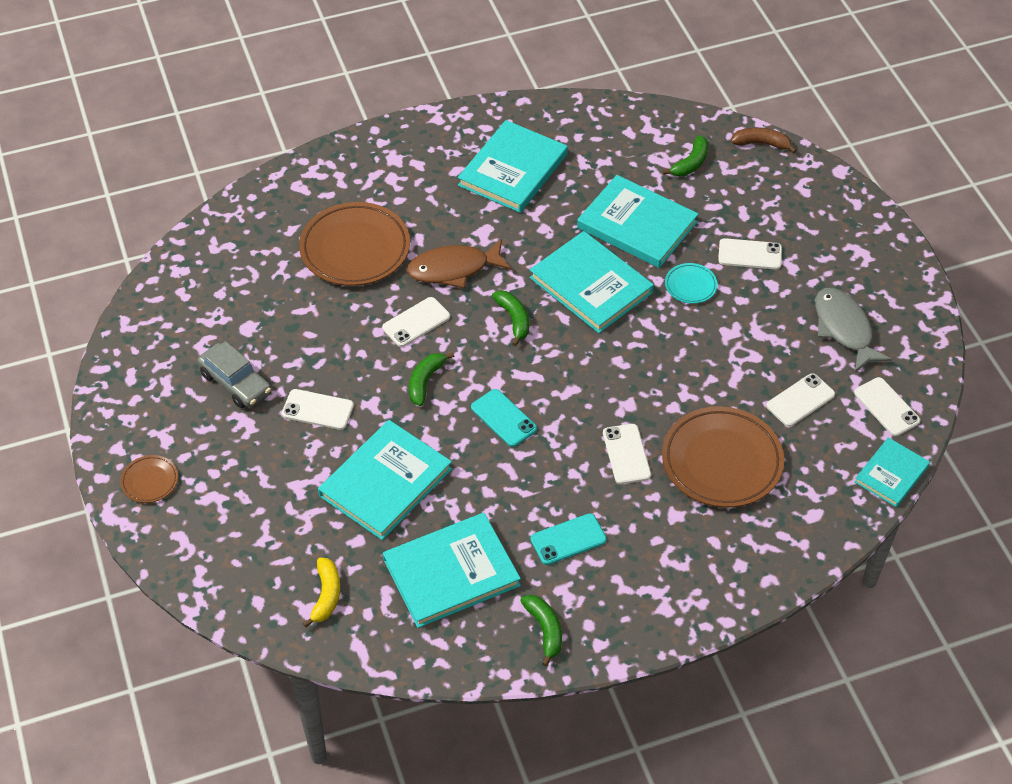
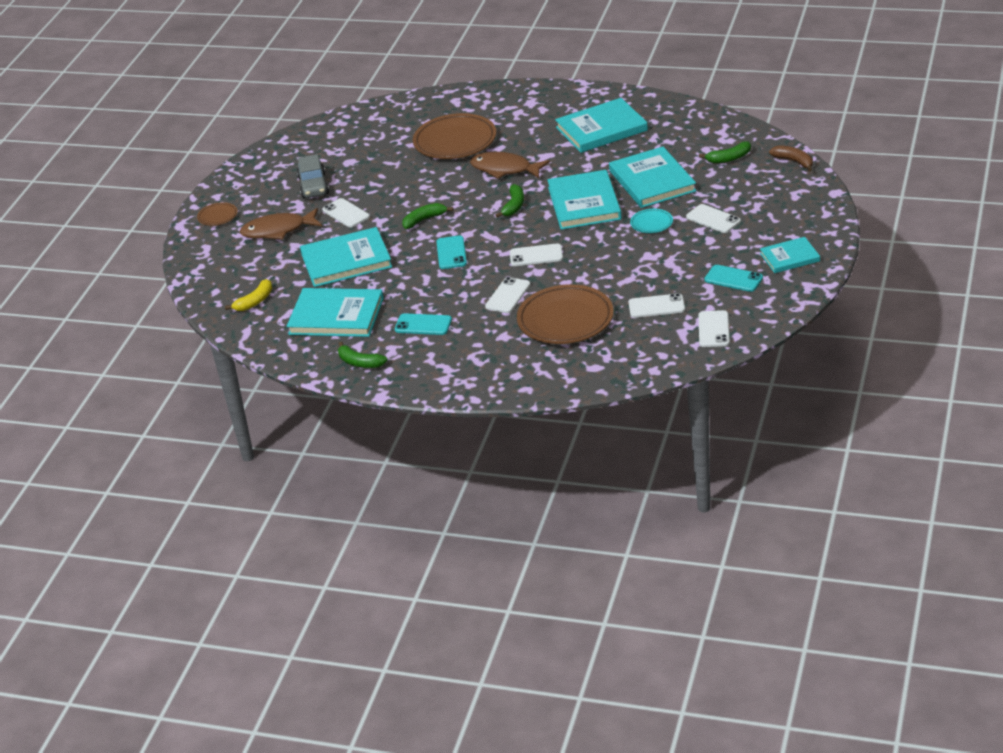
camera: 40 degrees right, 15 degrees down
white phone [382,297,450,347] -> white phone moved to [510,243,563,266]
green banana [520,595,562,667] -> green banana turned 105 degrees clockwise [338,341,387,368]
grey fish [815,288,892,372] -> turquoise phone [704,265,763,292]
turquoise book [854,437,930,507] -> turquoise book moved to [760,237,820,273]
none -> brown fish [240,208,322,240]

